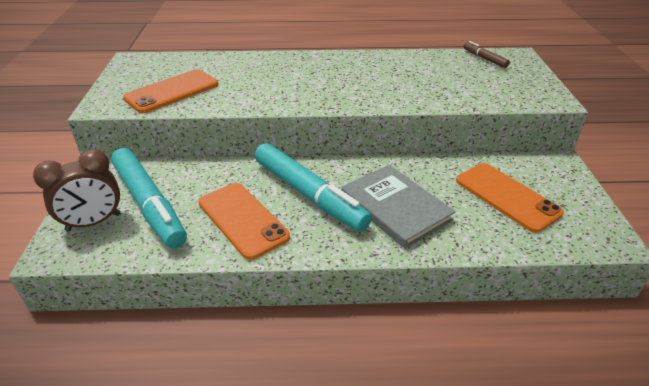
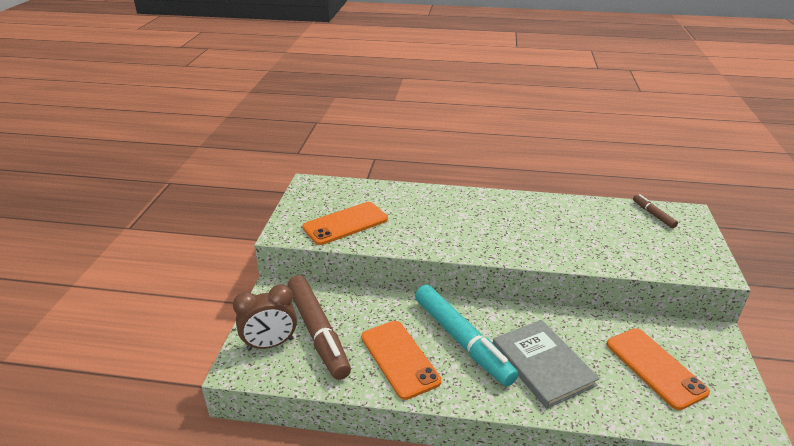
camera: 10 degrees right, 5 degrees down
turquoise marker [111,148,187,248] -> brown marker [287,275,351,380]

